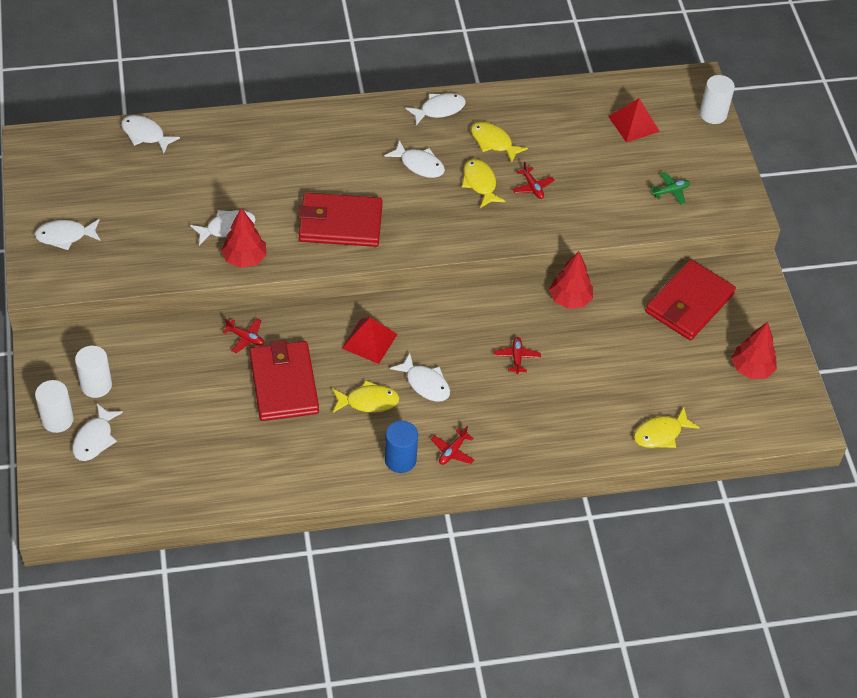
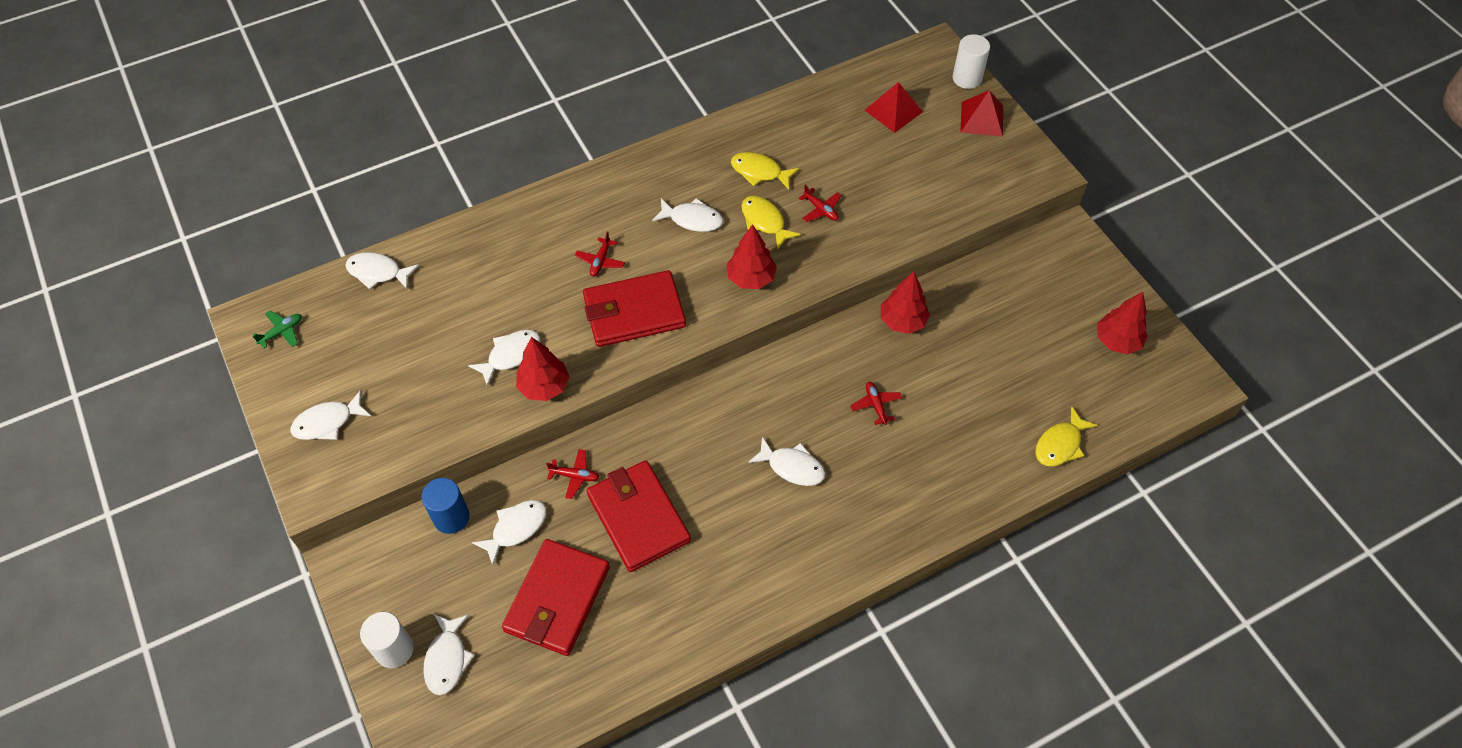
camera: 15 degrees left, 5 degrees up
white cylinder [75,346,112,398] -> none
yellow fish [332,380,400,413] -> none
red pyramid [342,317,398,364] -> red pyramid moved to [960,90,1003,137]
blue cylinder [385,421,418,473] -> blue cylinder moved to [422,478,469,534]
white fish [405,93,466,125] -> white fish moved to [472,500,546,565]
red plane [431,426,474,465] -> red plane moved to [575,231,625,277]
red wallet [645,260,736,340] -> red wallet moved to [502,539,610,656]
green plane [650,172,690,205] -> green plane moved to [252,310,302,349]
none -> red tree [726,224,777,289]

